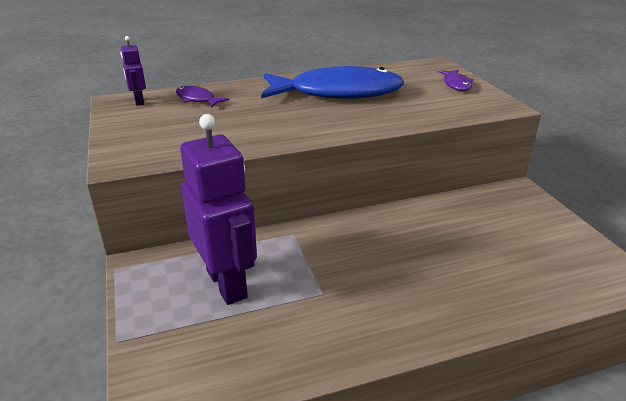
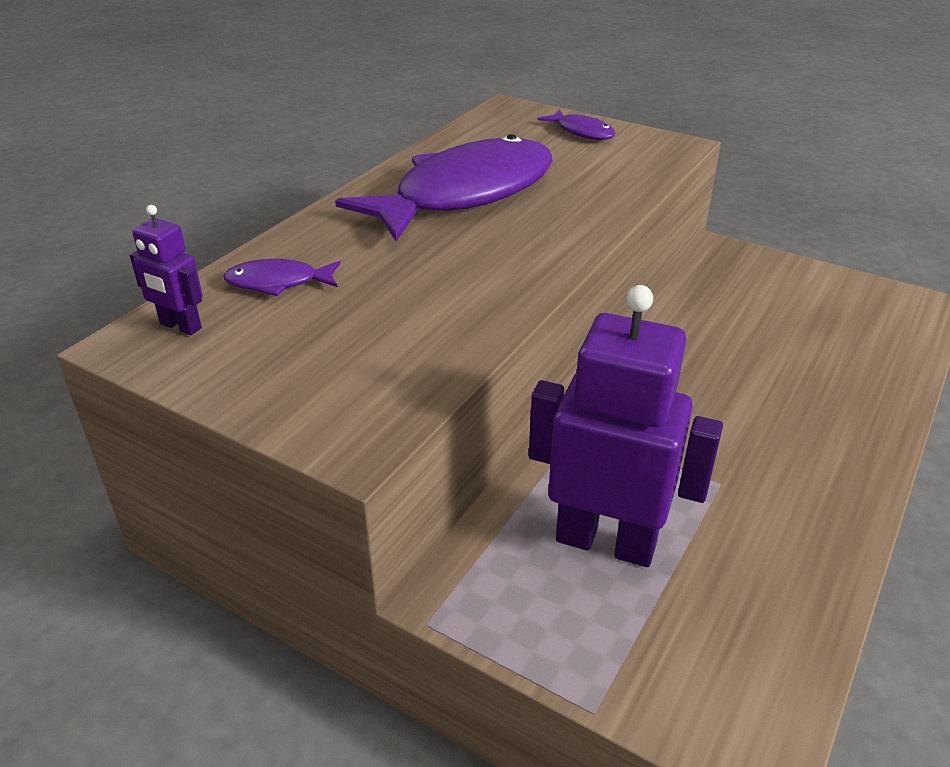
camera: 40 degrees left, 5 degrees up
blue fish [261,66,404,99] -> purple fish [335,134,553,242]

